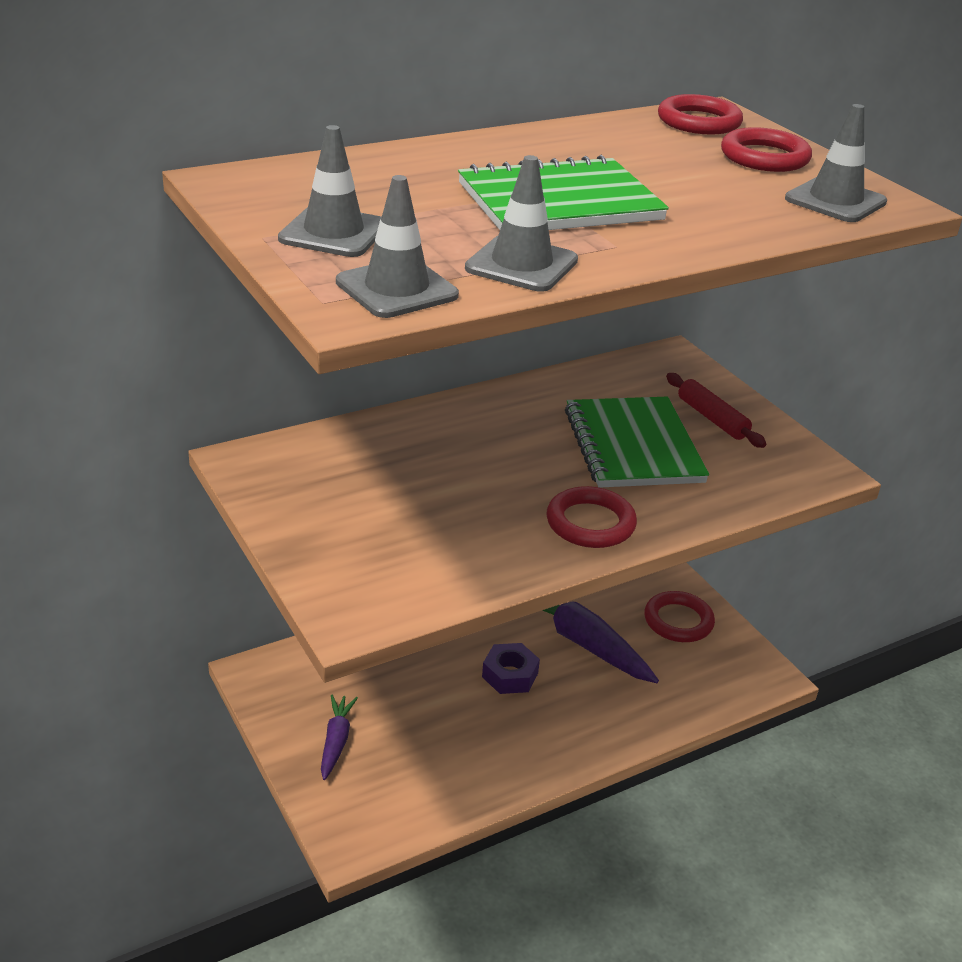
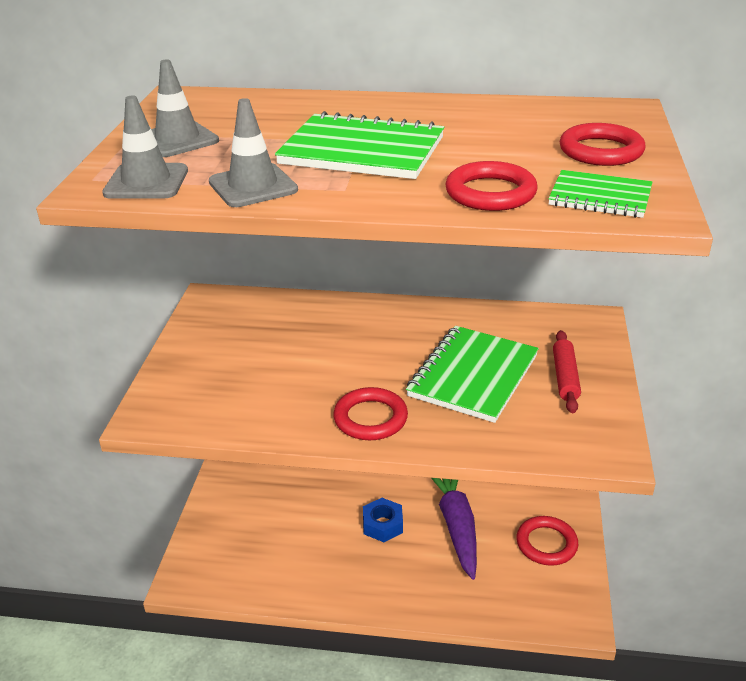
camera: 40 degrees right, 0 degrees up
purple carrot [321,695,358,780] -> none
purple nut [482,643,540,694] -> blue nut [363,498,403,542]
red ring [658,94,743,135] -> red ring moved to [445,161,538,211]
grey traffic cone [785,104,887,222] -> green notebook [548,170,652,218]

